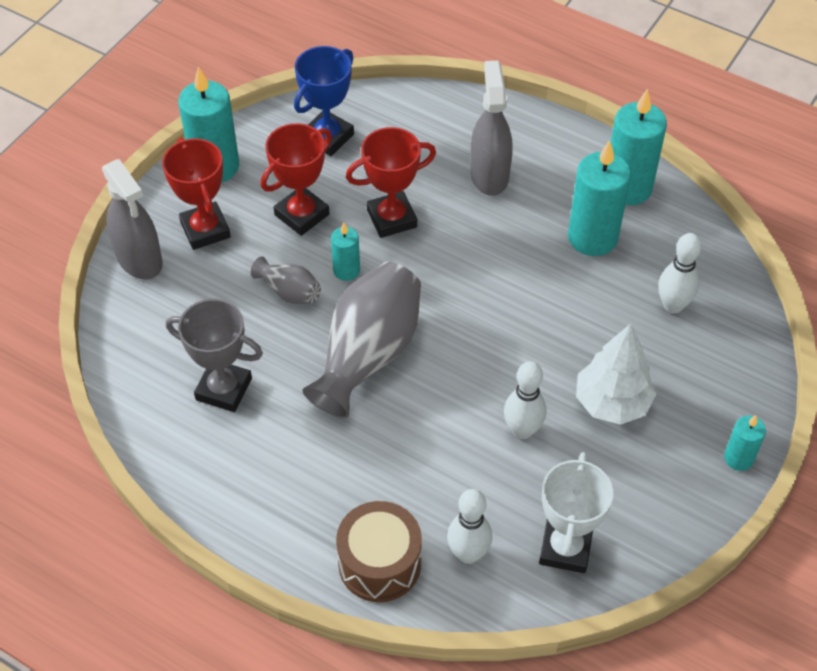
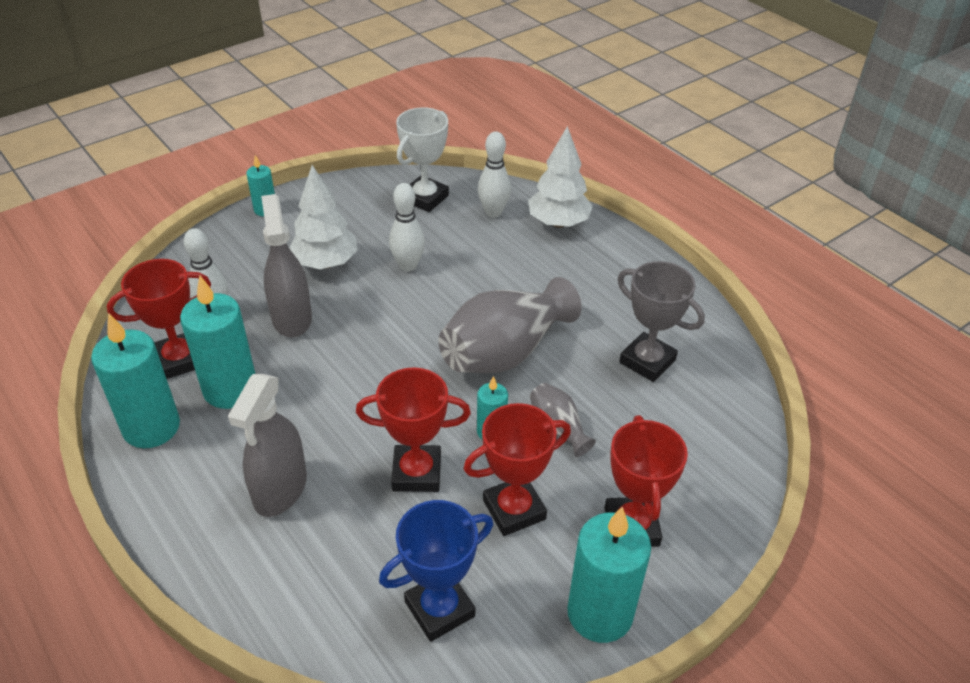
camera: 160 degrees left, 10 degrees down
grey spray bottle [102,159,163,279] -> grey spray bottle moved to [261,194,312,337]
brown drum [336,501,422,602] -> white tree [528,126,593,228]
none -> red trophy [107,259,211,379]

